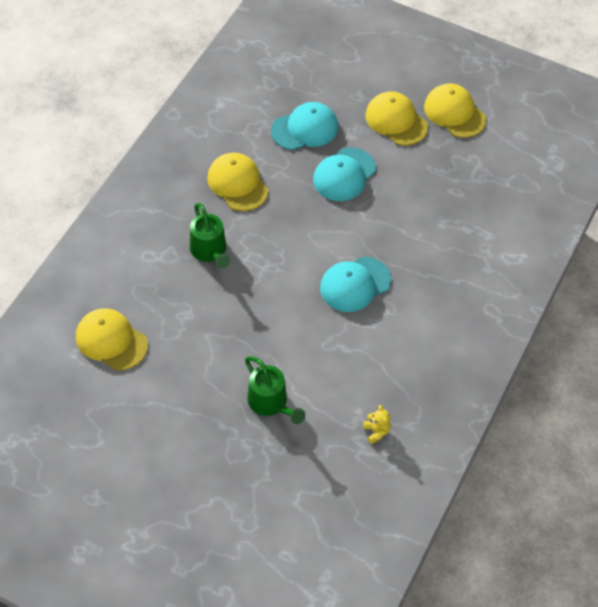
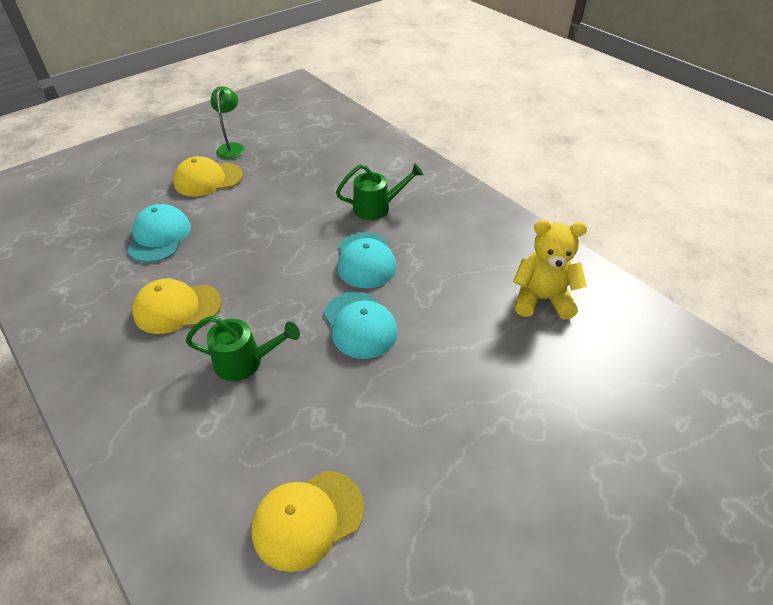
camera: 65 degrees left, 10 degrees down
green watering can [245,356,305,424] -> green watering can moved to [336,163,424,220]
turquoise cap [313,148,376,201] -> turquoise cap moved to [324,292,398,359]
yellow teddy bear [363,405,391,444] -> yellow teddy bear [513,220,587,320], size x2.20
yellow cap [424,84,486,138] -> green lamp [211,86,245,159]

